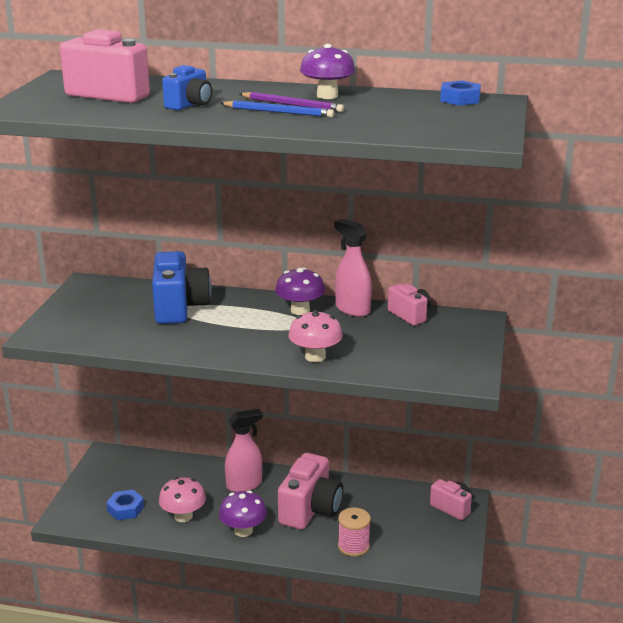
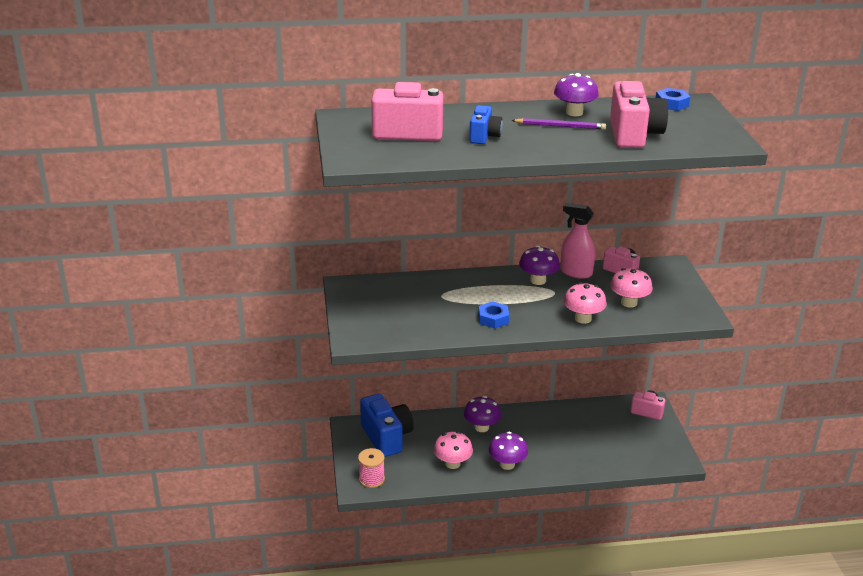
camera: 20 degrees left, 5 degrees up
blue nut [106,490,144,520] -> blue nut moved to [478,301,509,329]
blue camera [152,251,211,324] -> blue camera moved to [360,394,414,457]
blue pencil [221,101,334,117] -> none
pink spray bottle [225,409,263,492] -> purple mushroom [464,396,501,432]
pink camera [278,453,343,530] -> pink camera moved to [610,81,668,148]
pink spool [338,508,371,557] -> pink spool moved to [358,448,385,488]
none -> pink mushroom [610,268,653,308]

